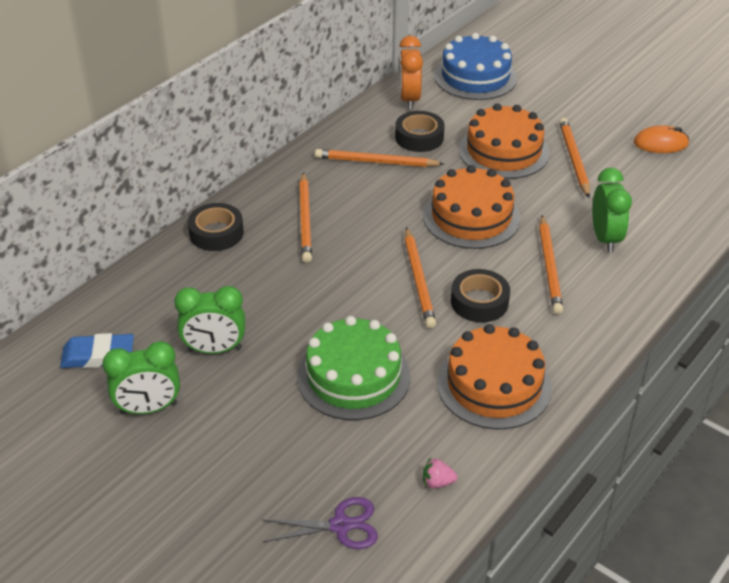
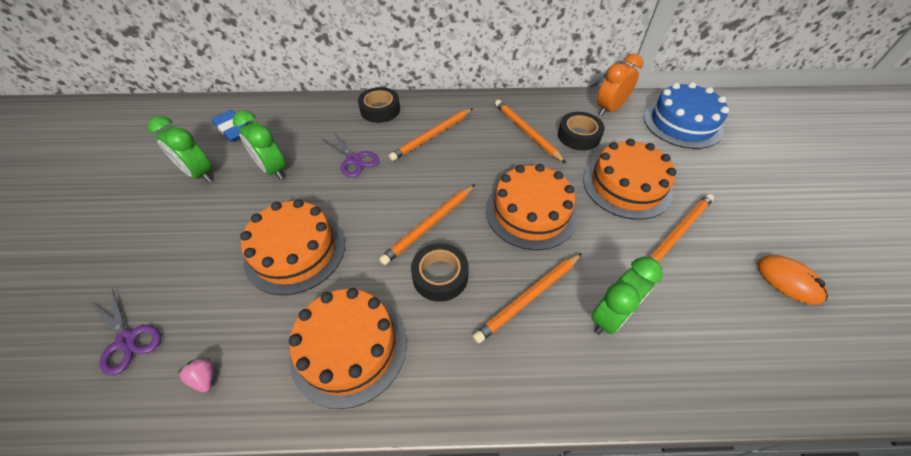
camera: 50 degrees right, 10 degrees up
green cake [297,316,410,420] -> orange cake [240,199,345,295]
none -> purple scissors [321,132,379,177]

